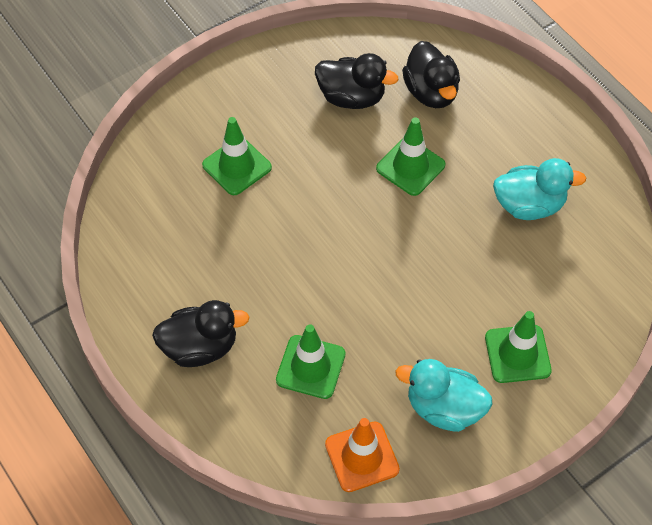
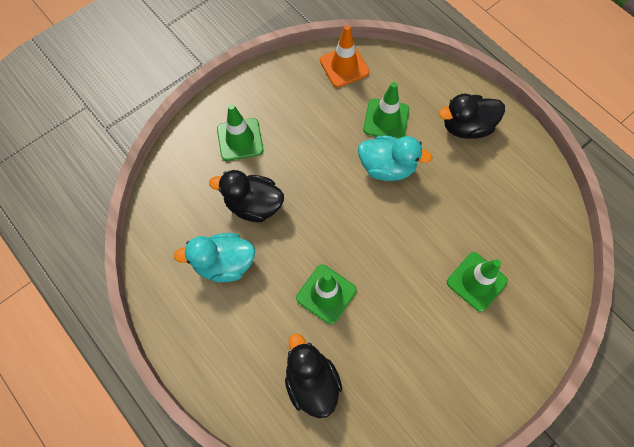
camera: 175 degrees right, 10 degrees up
black duck [315,53,398,109] -> black duck moved to [209,170,284,222]
turquoise duck [396,359,492,432] -> turquoise duck moved to [358,136,432,181]

